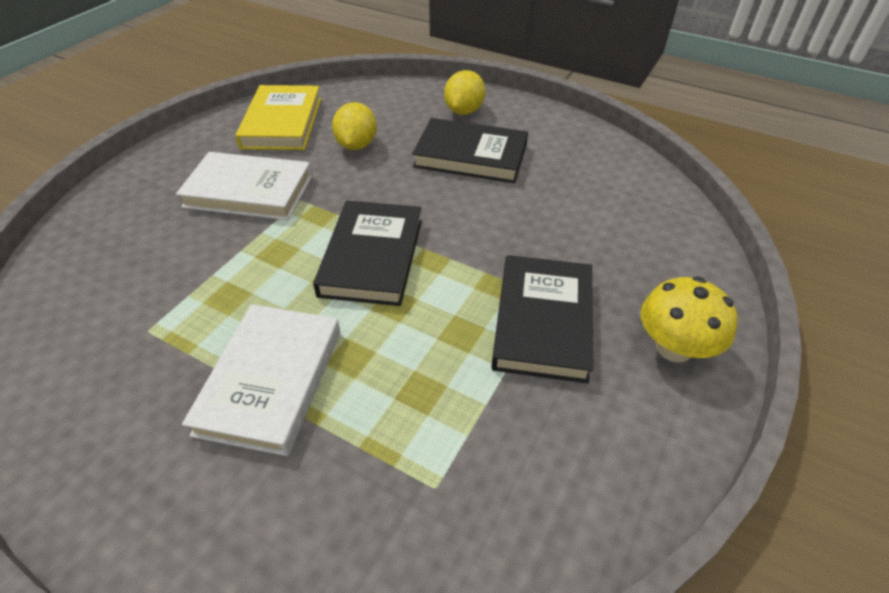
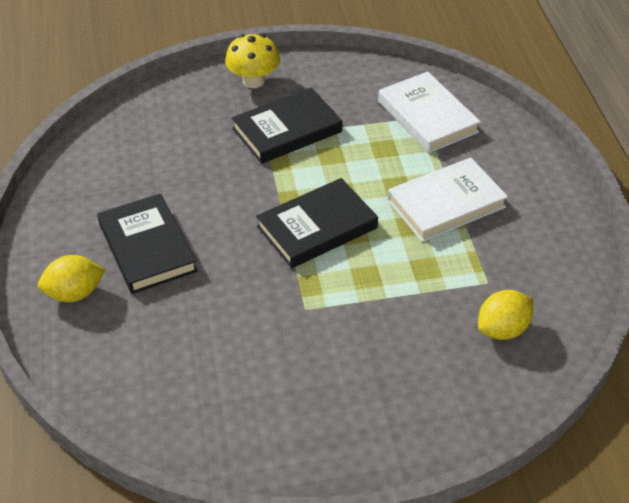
camera: 130 degrees left, 0 degrees up
white book [176,152,312,220] -> white book moved to [378,72,481,153]
yellow book [235,85,321,150] -> none
yellow lemon [332,102,377,150] -> yellow lemon moved to [478,290,533,340]

